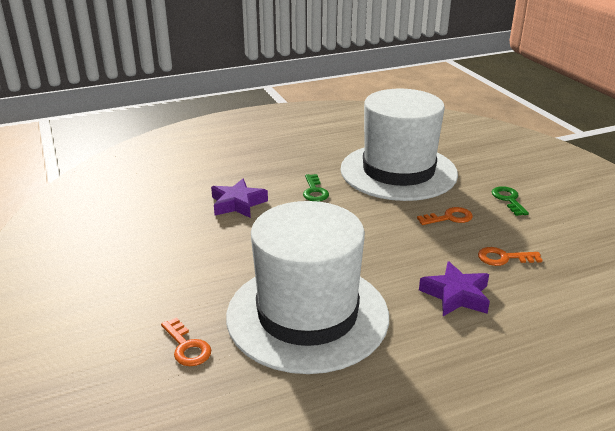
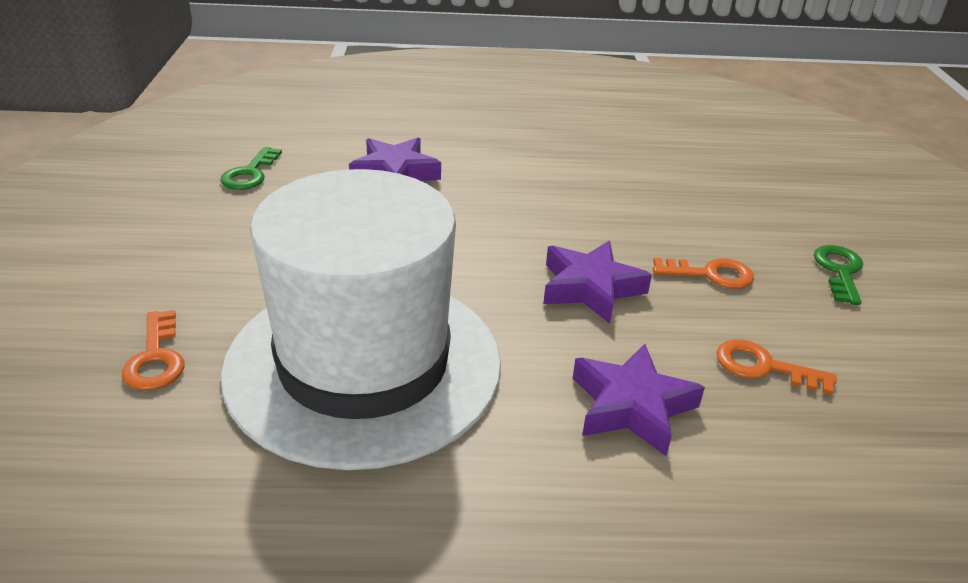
camera: 20 degrees right, 5 degrees up
green key [303,174,329,202] -> green key moved to [220,147,282,190]
white hat [340,89,458,201] -> none
none -> purple star [543,241,652,324]

